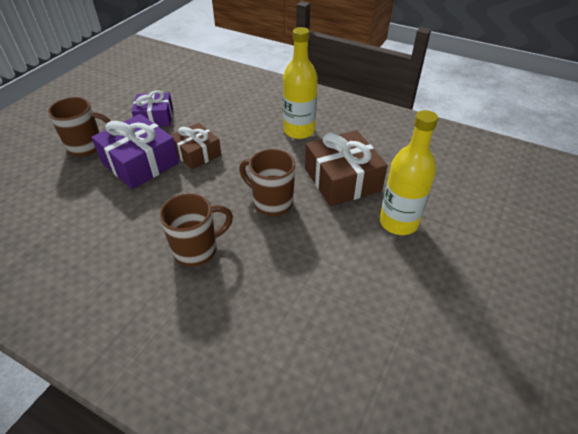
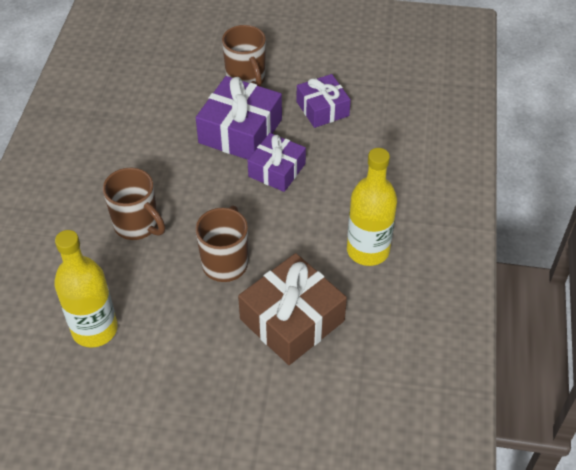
camera: 70 degrees right, 5 degrees up
brown gift [171,123,221,170] -> purple gift [248,133,306,192]
yellow bottle [380,110,438,235] -> yellow bottle moved to [54,230,118,348]

